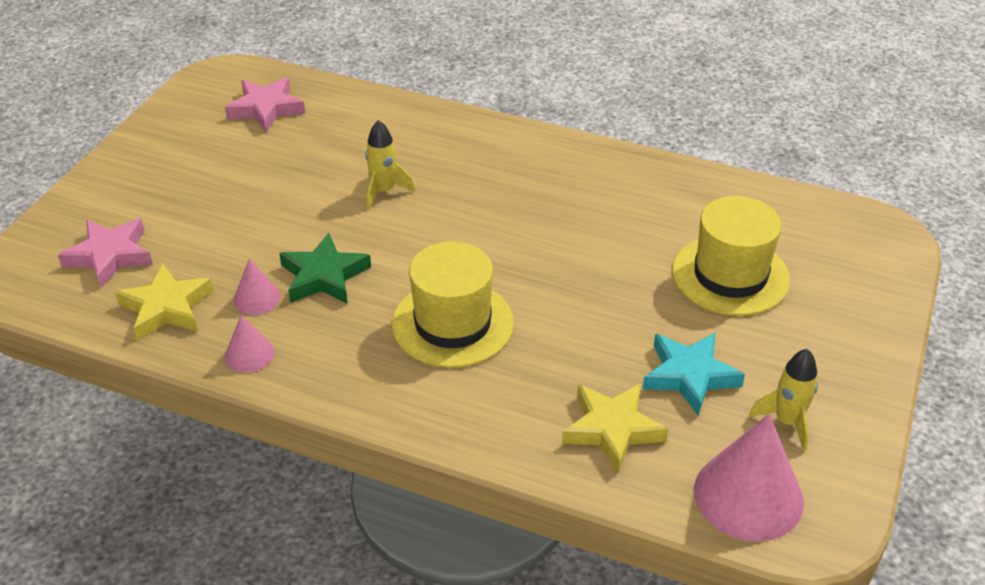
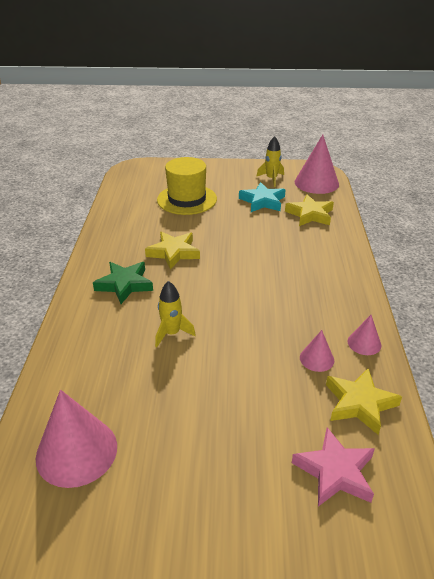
camera: 110 degrees left, 5 degrees down
pink star [225,77,305,132] -> pink cone [36,390,117,488]
green star [279,233,371,304] -> green star moved to [93,262,153,304]
yellow hat [392,241,514,368] -> none
none -> yellow star [145,231,200,270]

